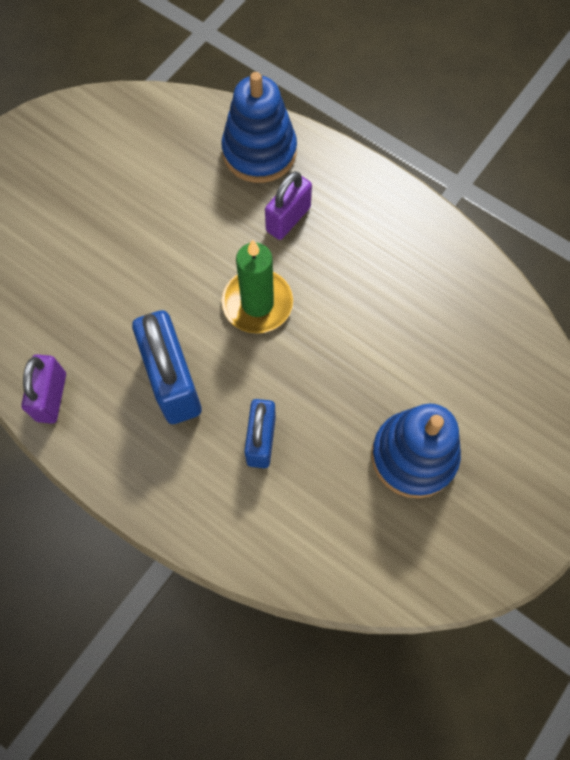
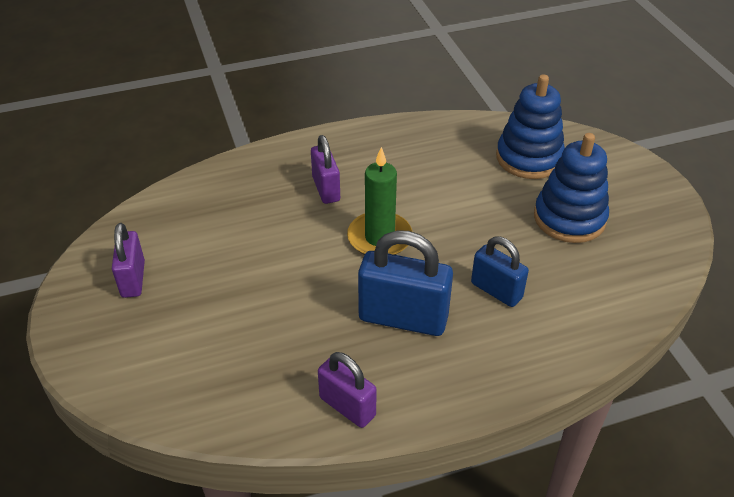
camera: 55 degrees left, 25 degrees down
blue stacking toy [221,72,297,183] -> blue stacking toy moved to [496,74,565,179]
none -> purple padlock [112,223,145,298]

